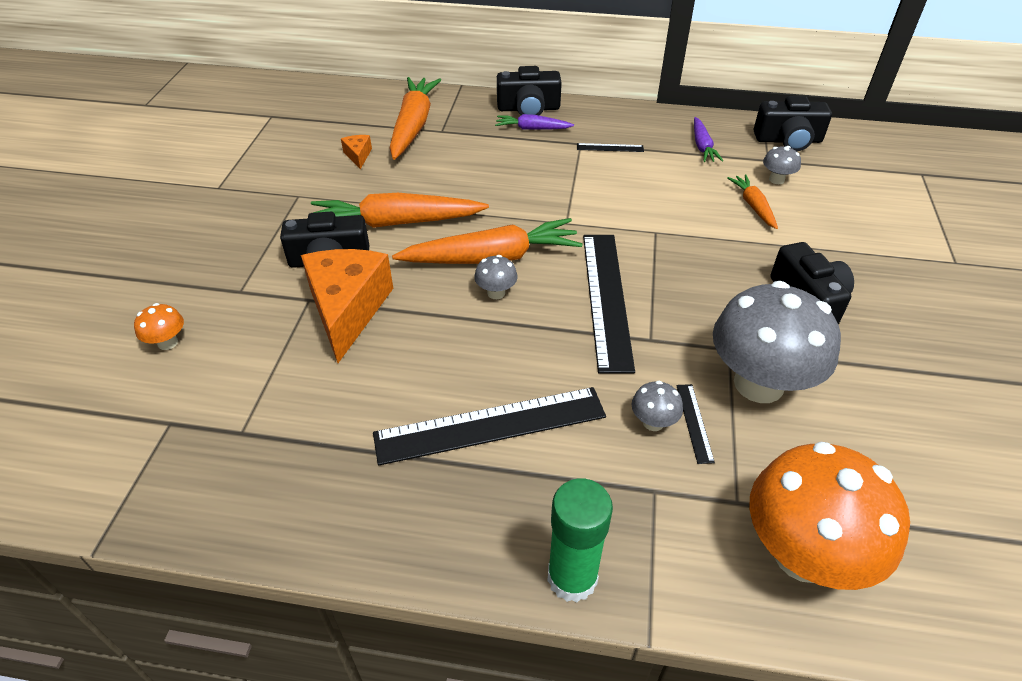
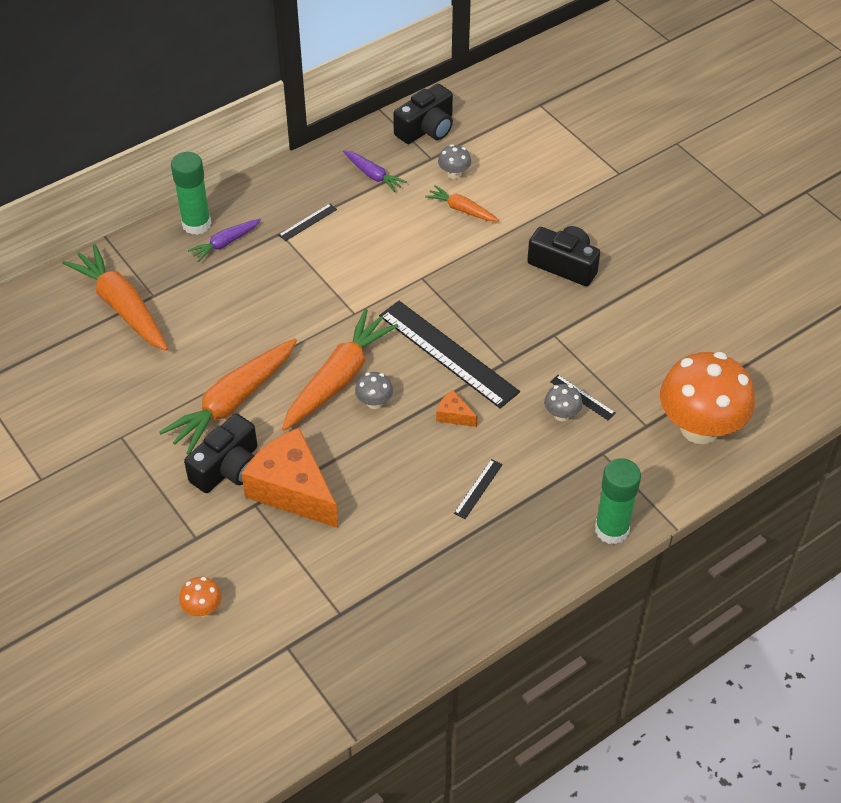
camera: 45 degrees left, 5 degrees up
orange cheese [341,135,372,169] -> orange cheese moved to [436,390,477,427]
black ruler [373,387,606,465] -> black ruler [454,459,503,519], size x0.42
black camera [497,66,562,115] -> green glue stick [171,152,211,235]
grey mushroom [713,281,841,403] -> none

